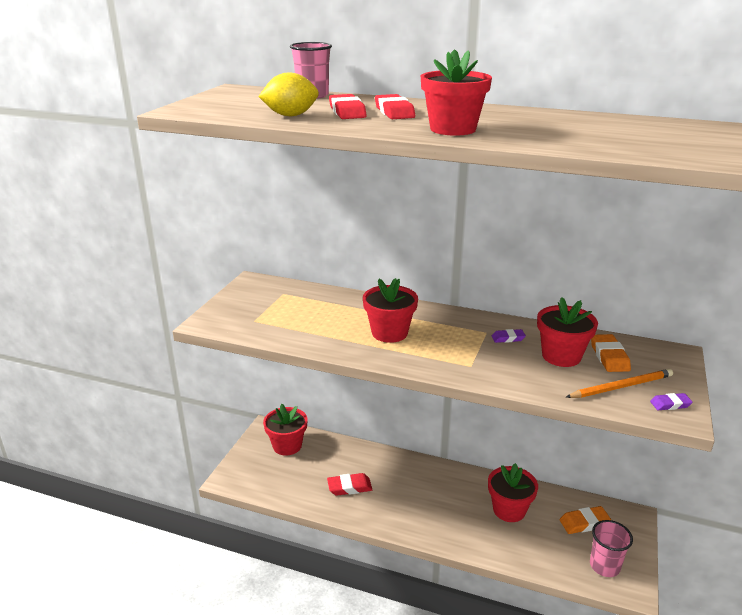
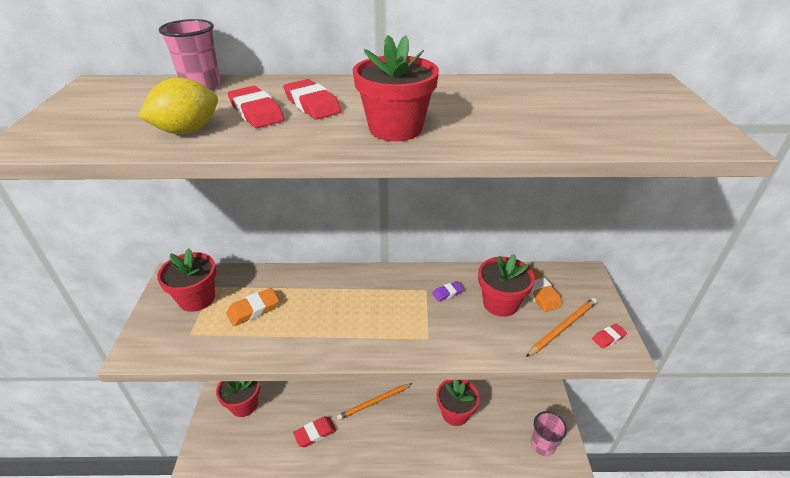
camera: 20 degrees left, 10 degrees up
red flower pot [363,278,418,343] -> red flower pot moved to [157,248,216,312]
orange eraser [559,506,611,534] -> orange eraser moved to [226,288,279,327]
purple eraser [650,393,693,410] -> red eraser [592,324,627,348]
none -> orange pencil [337,383,413,420]

